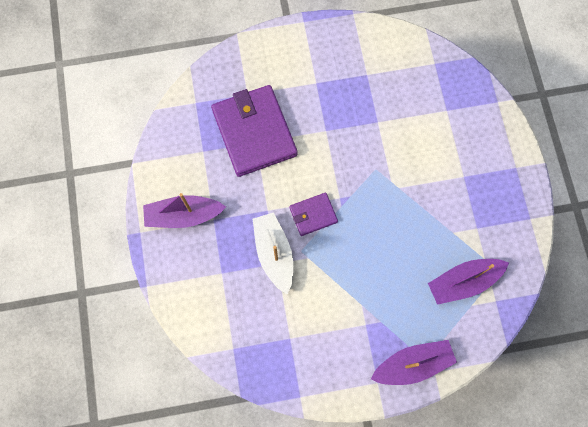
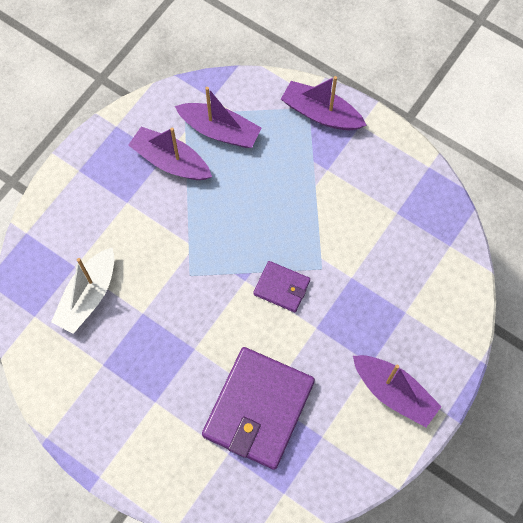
camera: 135 degrees left, 5 degrees down
white boat [253,212,293,294] -> white boat moved to [51,247,115,334]
none -> purple boat [128,126,212,180]

